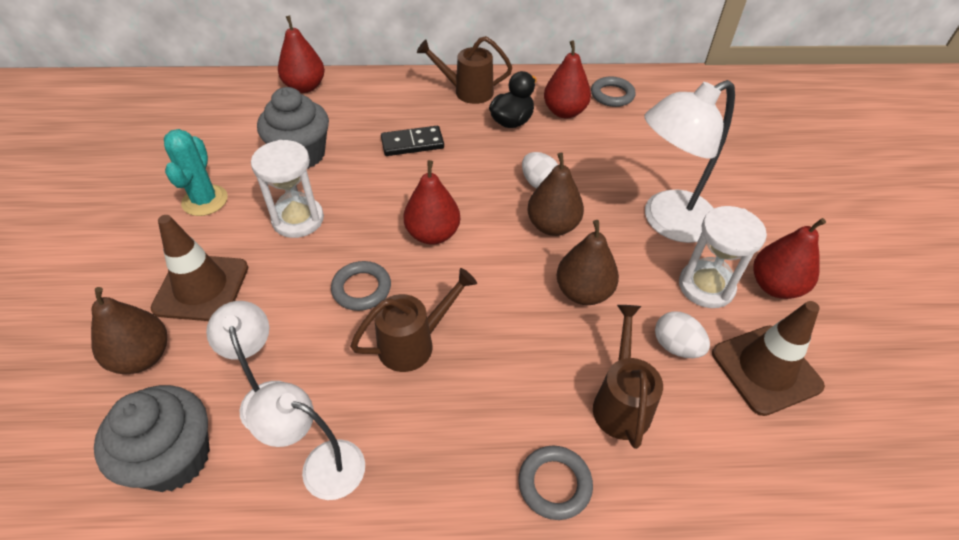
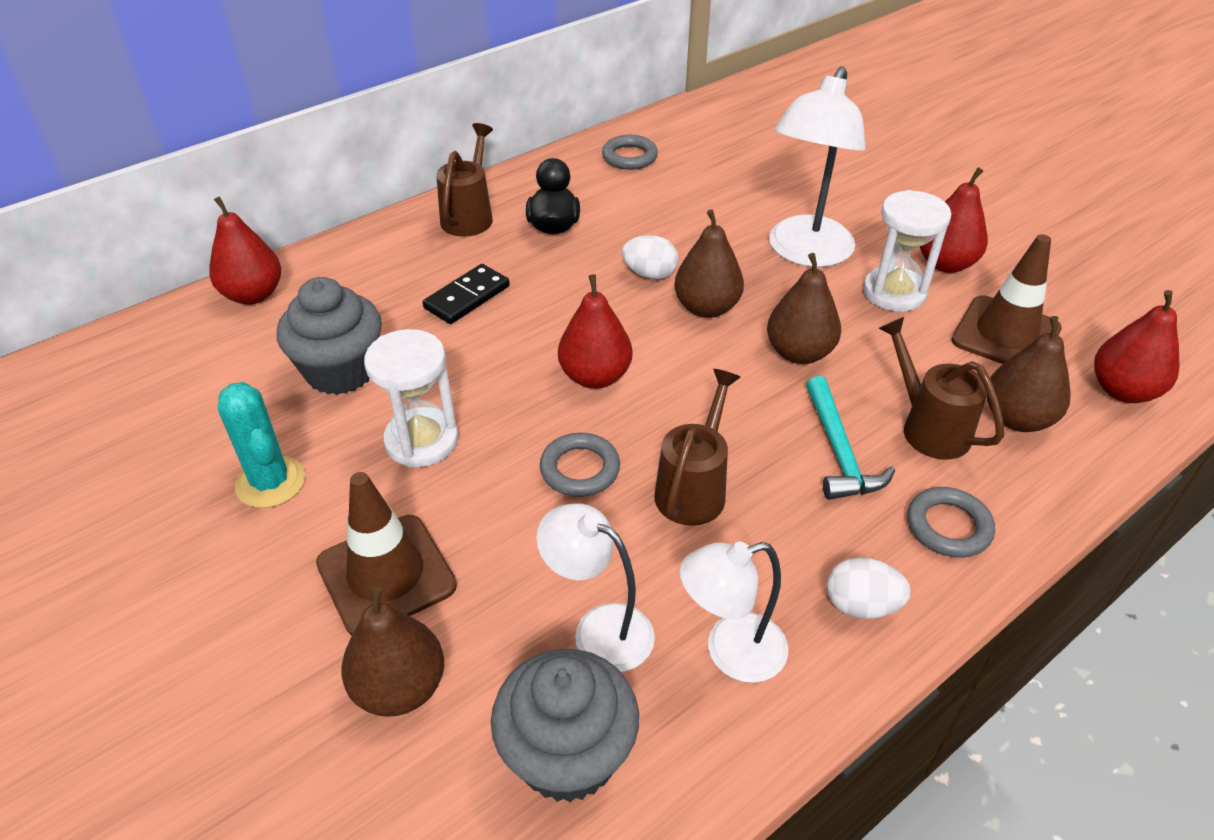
camera: 35 degrees left, 5 degrees down
brown watering can [417,36,512,104] -> brown watering can turned 135 degrees clockwise [436,123,493,237]
red pear [544,40,591,118] -> red pear moved to [1094,290,1180,403]
white egg [655,311,710,358] -> white egg moved to [827,557,911,619]
none -> turquoise hammer [806,376,895,500]
none -> brown pear [987,316,1071,432]

